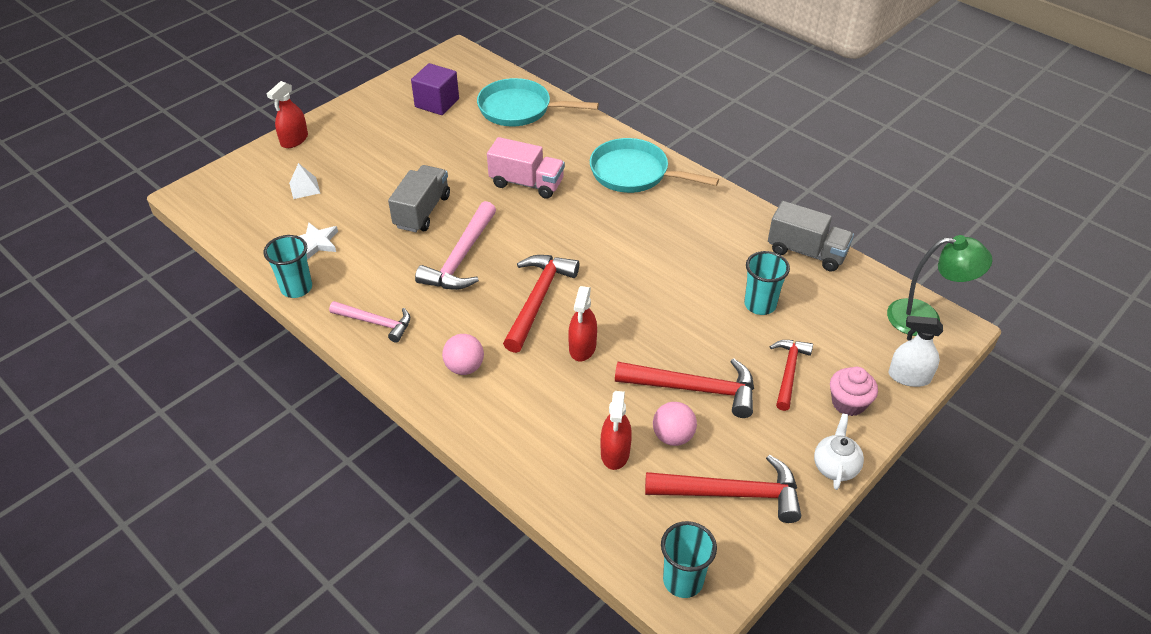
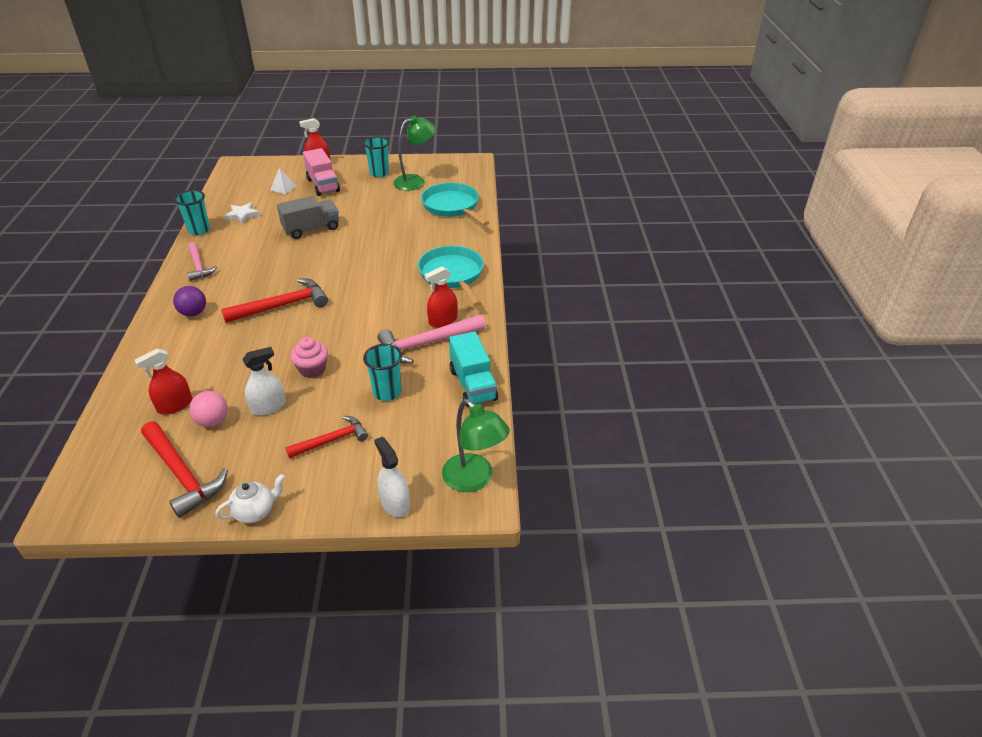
camera: 45 degrees right, 5 degrees down
purple cube [411,63,459,115] -> green lamp [393,116,435,191]
pink hammer [415,201,496,290] -> pink hammer moved to [378,315,485,364]
pink ball [442,334,484,375] -> purple ball [173,286,206,316]
pink truck [487,137,565,199] -> pink truck moved to [303,148,340,196]
red spray bottle [568,286,597,361] -> red spray bottle moved to [425,266,458,327]
red hammer [615,358,754,418] -> white spray bottle [242,347,286,416]
turquoise cup [661,521,717,598] -> turquoise cup moved to [363,137,389,177]
grey truck [768,201,854,272] -> turquoise truck [449,332,498,407]
pink cupcake [830,367,878,416] -> pink cupcake moved to [291,337,328,378]

